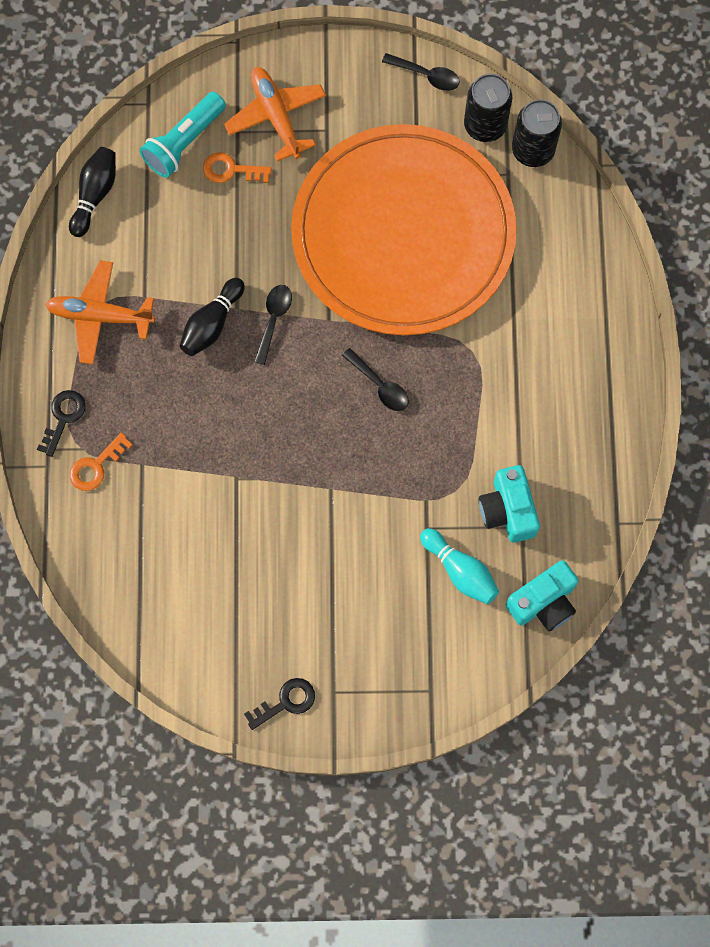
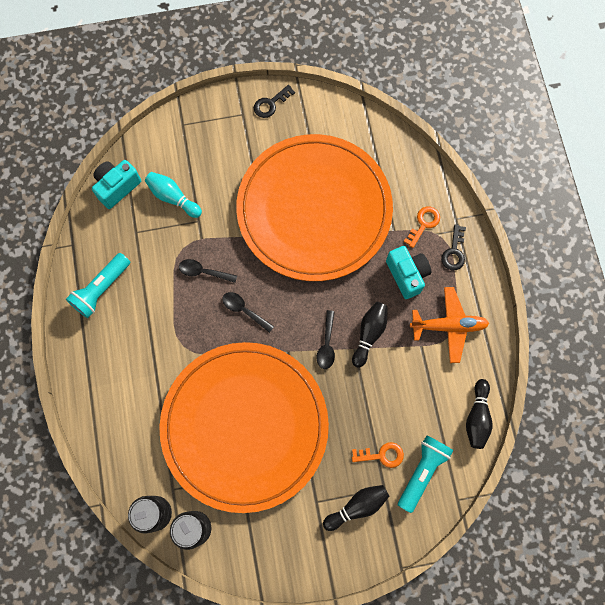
camera: 170 degrees right, 0 degrees up
orange plane [224,67,326,161] -> black bowling pin [323,485,389,531]
black spoon [382,53,460,91] -> black spoon moved to [179,259,237,283]
turquoise camera [479,465,540,543] -> turquoise camera moved to [386,246,431,299]
none -> turquoise flashlight [66,253,130,318]
none -> orange plate [236,134,393,281]

